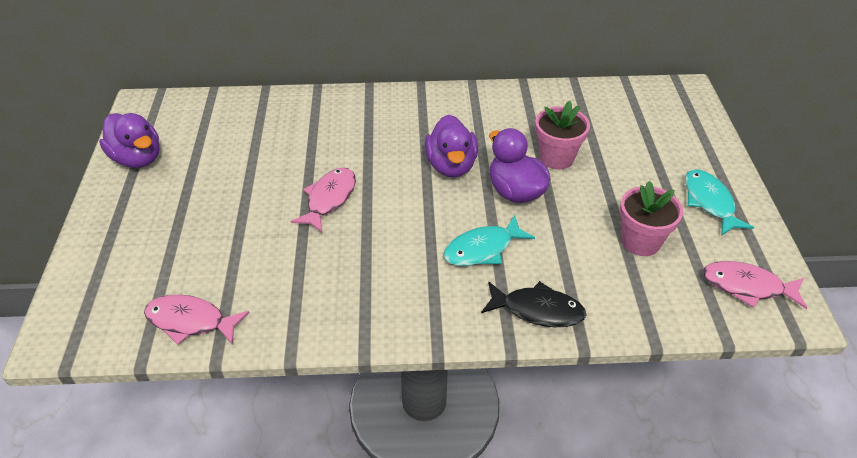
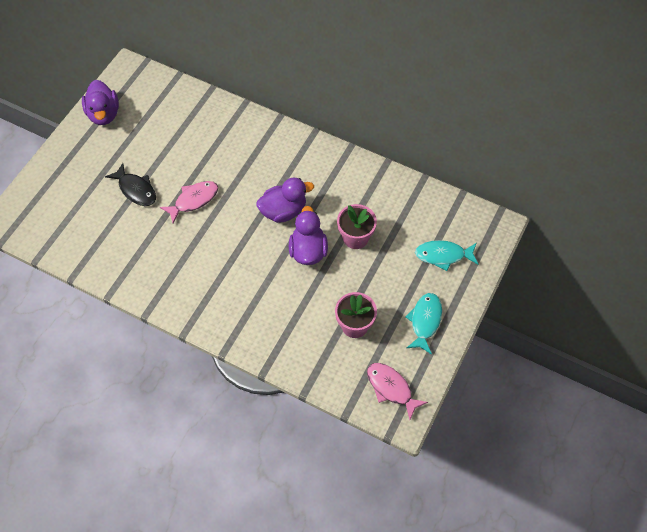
camera: 30 degrees right, 15 degrees up
pink fish [144,295,249,345] -> none
purple duck [425,115,478,178] -> purple duck turned 135 degrees counterclockwise [256,177,314,223]
turquoise fish [443,215,535,266] -> turquoise fish moved to [415,240,478,271]
black fish [481,281,586,327] -> black fish moved to [105,163,156,206]

